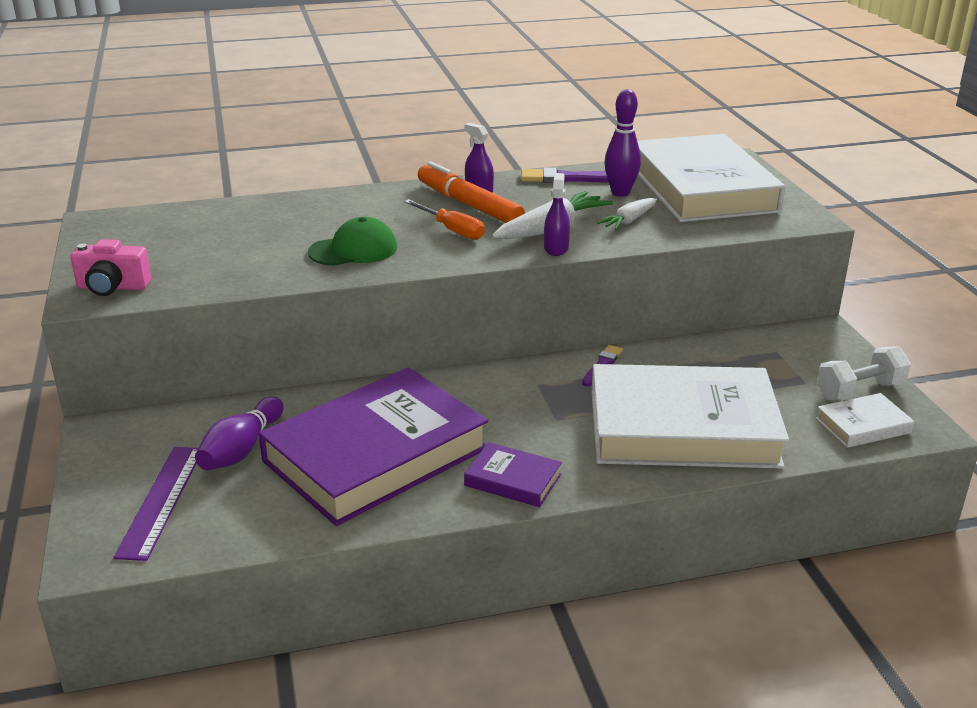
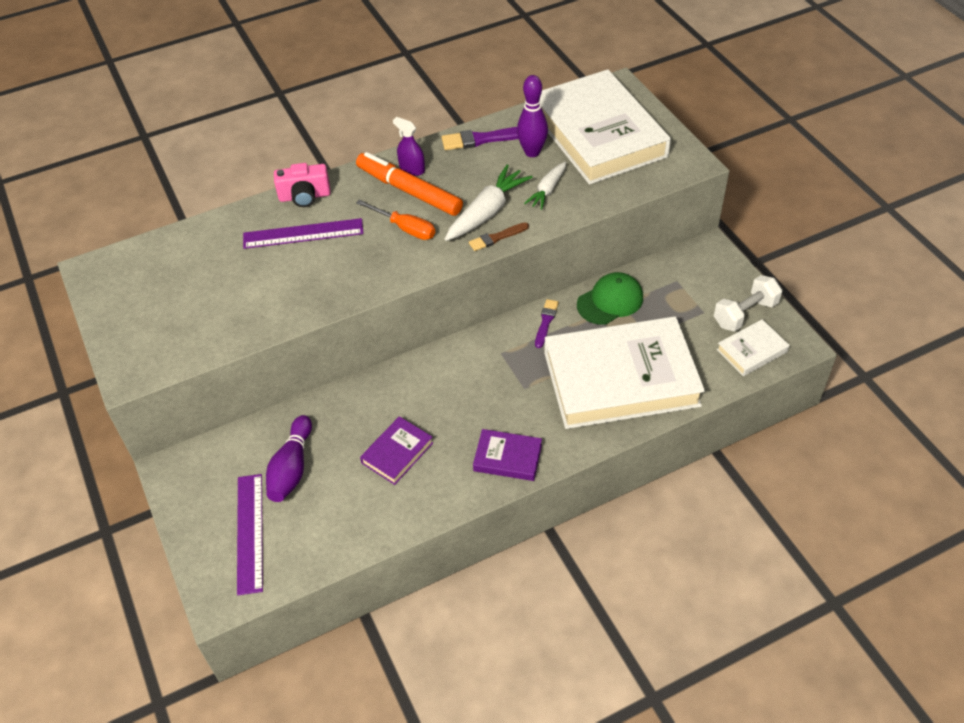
camera: 10 degrees left, 20 degrees up
pink camera [70,239,151,296] -> pink camera moved to [274,163,331,207]
purple book [258,367,488,526] -> purple book [360,416,433,485], size x0.43
green cap [308,217,397,266] -> green cap moved to [577,272,643,325]
purple spray bottle [544,173,570,256] -> brown brush [469,222,529,251]
none -> purple ruler [243,218,364,249]

